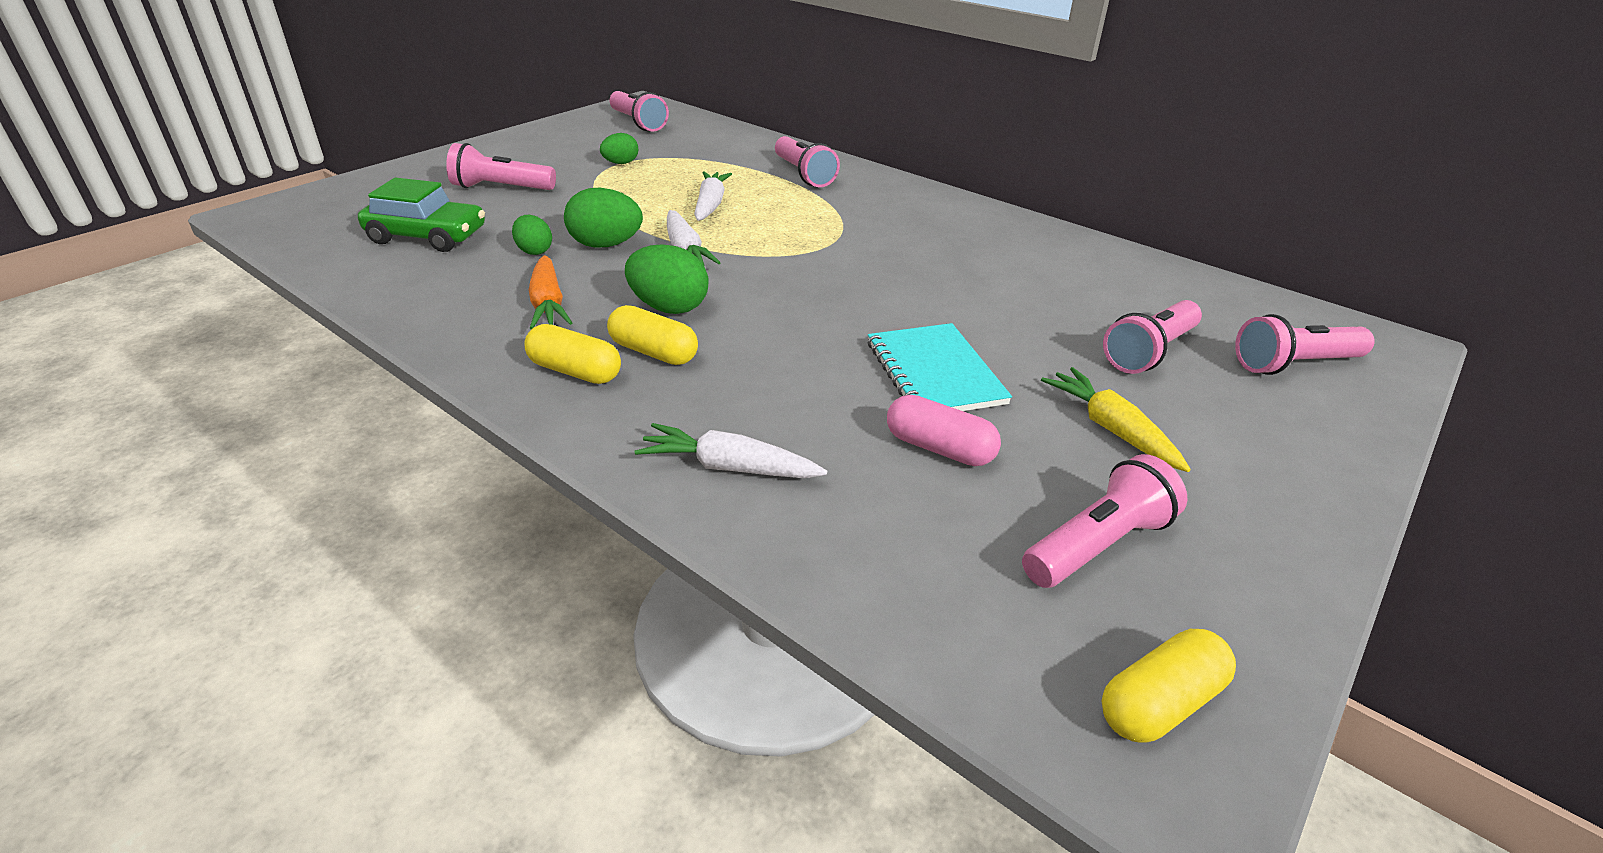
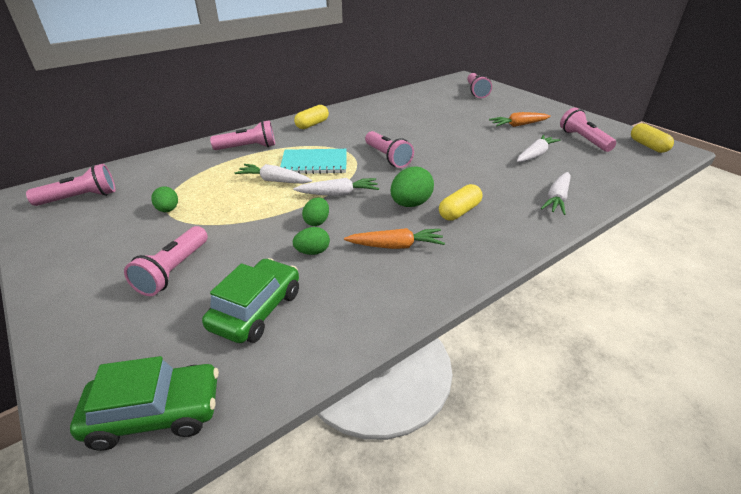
camera: 75 degrees left, 0 degrees up
yellow capsule [524,324,621,384] -> yellow capsule moved to [294,105,329,129]
green egg [564,188,643,248] -> green egg [302,197,329,226], size x0.62
turquoise notebook [867,323,1012,411] -> turquoise notebook moved to [280,149,346,174]
pink capsule [887,395,1001,466] -> white carrot [517,135,560,162]
yellow carrot [1041,367,1191,472] -> orange carrot [489,112,551,127]
pink flashlight [1103,300,1202,374] -> pink flashlight moved to [365,131,414,168]
none -> green car [70,356,219,451]

